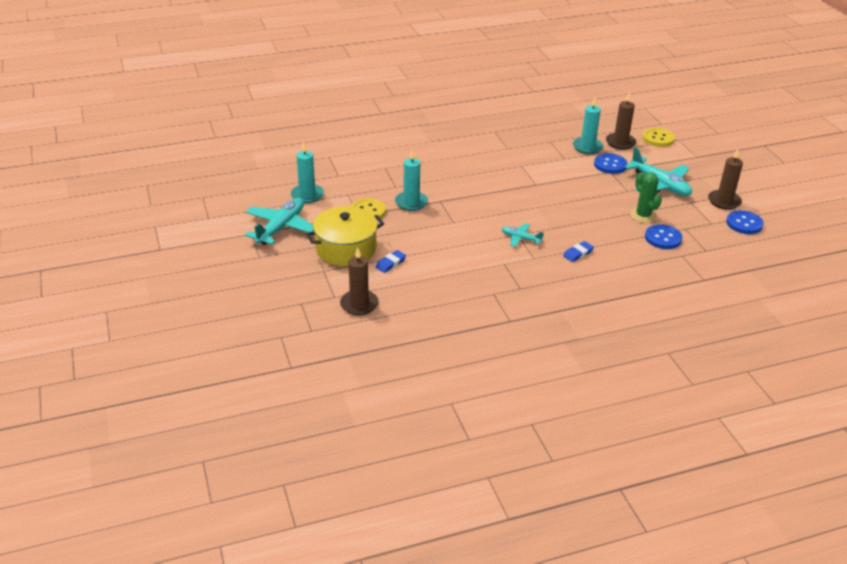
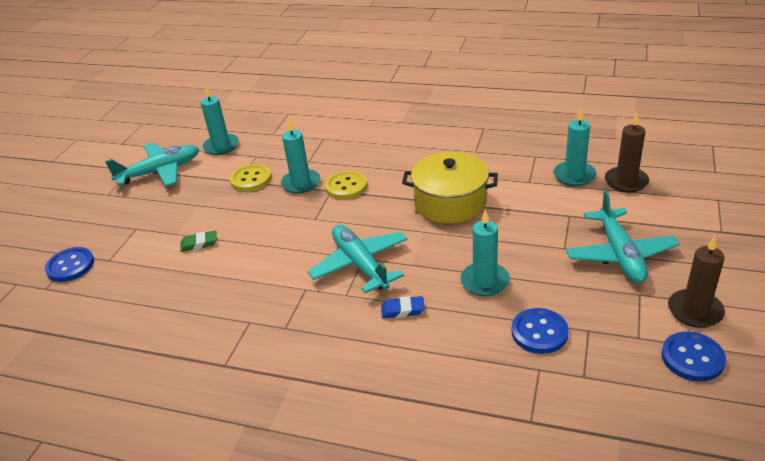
camera: 40 degrees right, 0 degrees up
yellow pot [306,206,384,266] -> yellow pot moved to [402,152,498,223]
brown candle [340,248,379,315] -> none
blue eraser [375,250,406,273] -> green eraser [180,230,217,252]
turquoise plane [502,223,544,247] -> turquoise plane [308,225,407,293], size x1.88
blue button [594,153,627,174] -> blue button moved to [45,247,94,282]
green cactus [630,172,662,223] -> none
yellow button [643,128,675,147] -> yellow button moved to [325,171,367,199]
none -> turquoise candle [460,209,510,296]

